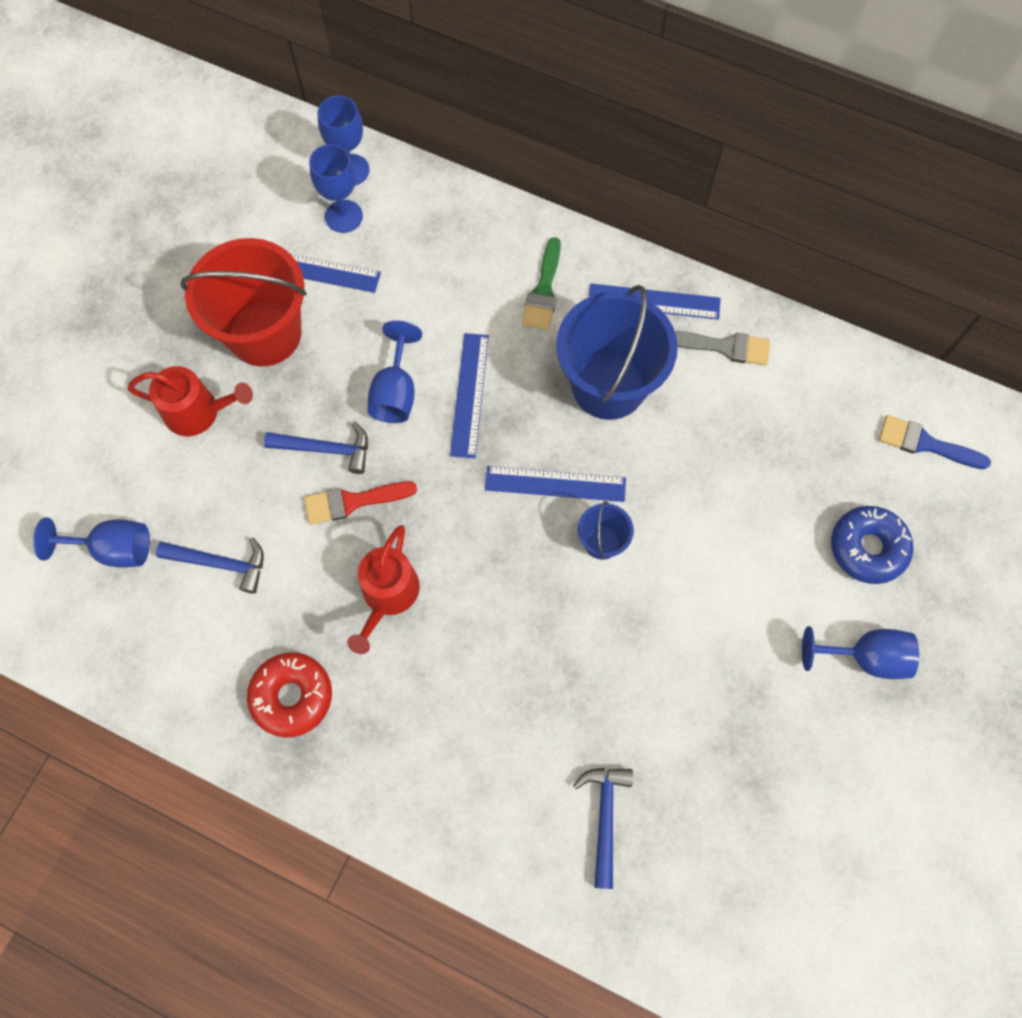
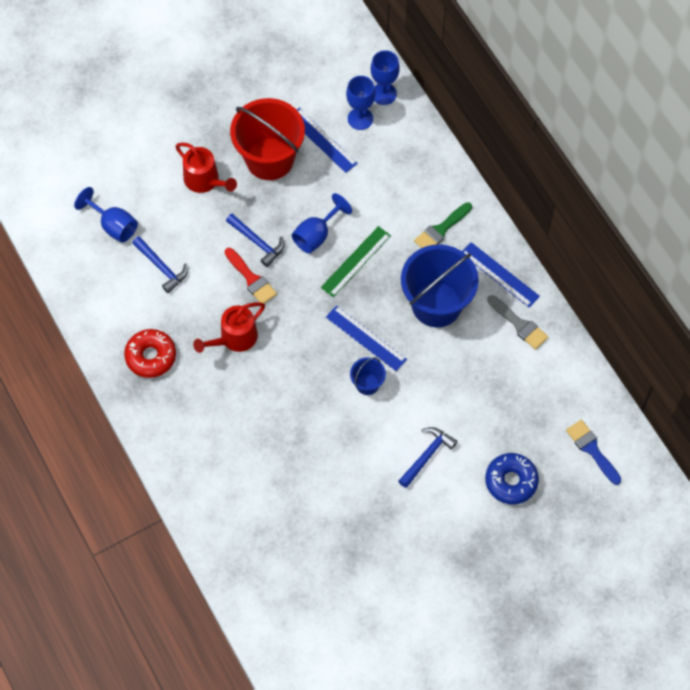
camera: 35 degrees right, 5 degrees down
red brush [304,481,417,525] -> red brush turned 150 degrees counterclockwise [225,248,277,303]
blue ruler [450,333,489,458] -> green ruler [321,226,391,297]
blue hammer [573,768,633,889] -> blue hammer moved to [398,427,457,488]
blue goblet [802,626,919,679] -> none

